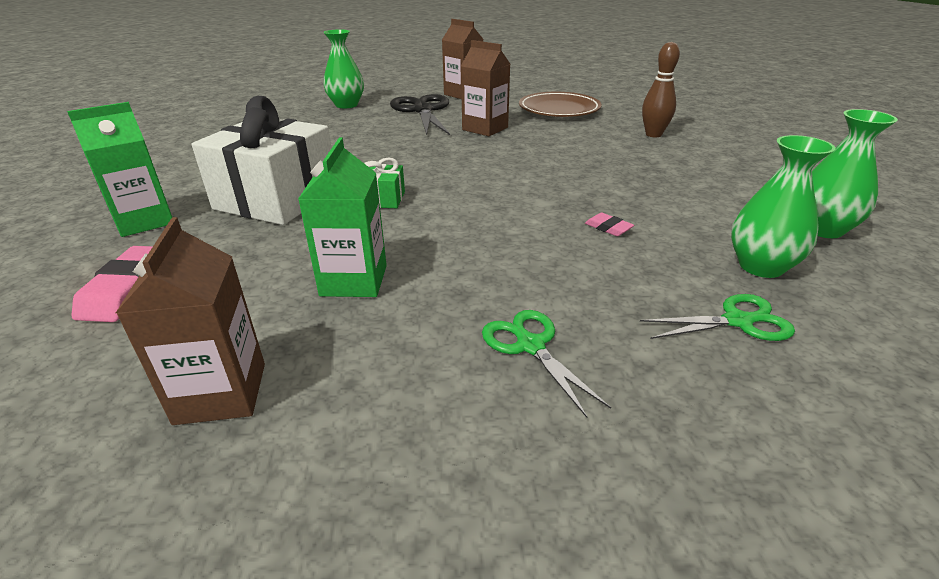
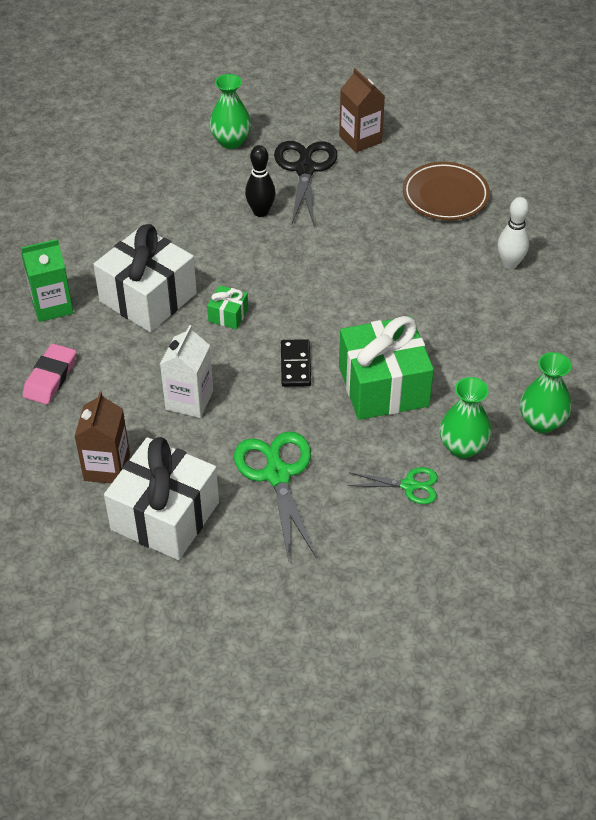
camera: 15 degrees right, 15 degrees up
green carton [298,137,387,297] -> white carton [160,325,213,418]
brown carton [461,40,510,136] -> none
green scissors [482,310,611,418] -> green scissors [234,431,316,561], size x1.74
pink eraser [585,213,634,236] -> green gift [339,316,434,420]
brown bowling pin [642,42,680,137] -> white bowling pin [498,197,529,269]
none -> white gift [104,437,219,560]
none -> black bowling pin [245,145,275,217]
none -> black domino [281,339,311,387]

